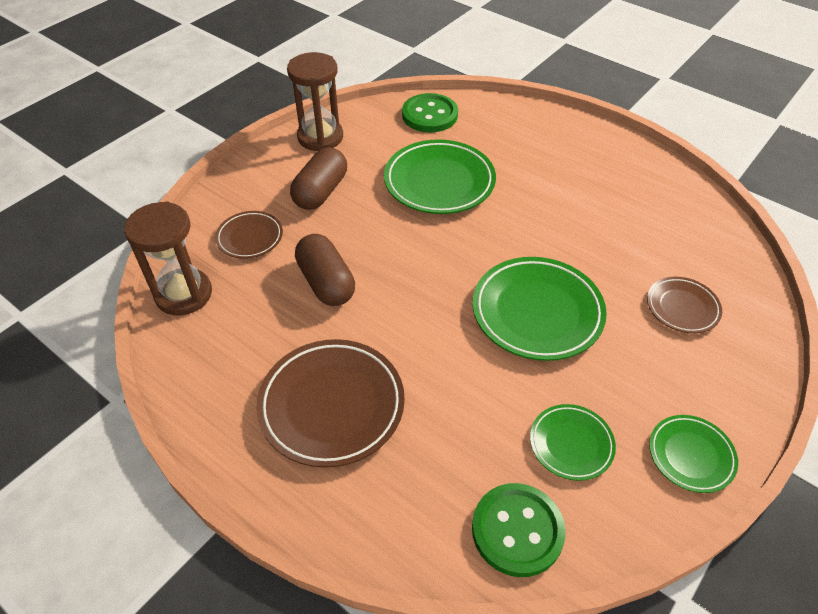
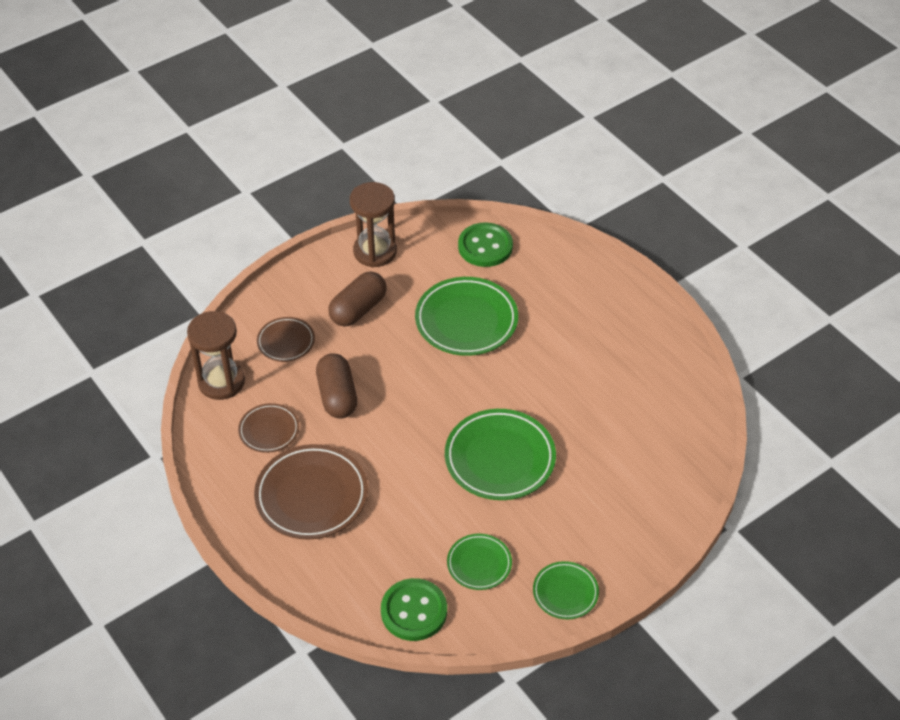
camera: 15 degrees right, 0 degrees up
brown plate [647,277,722,333] -> brown plate moved to [238,403,299,453]

